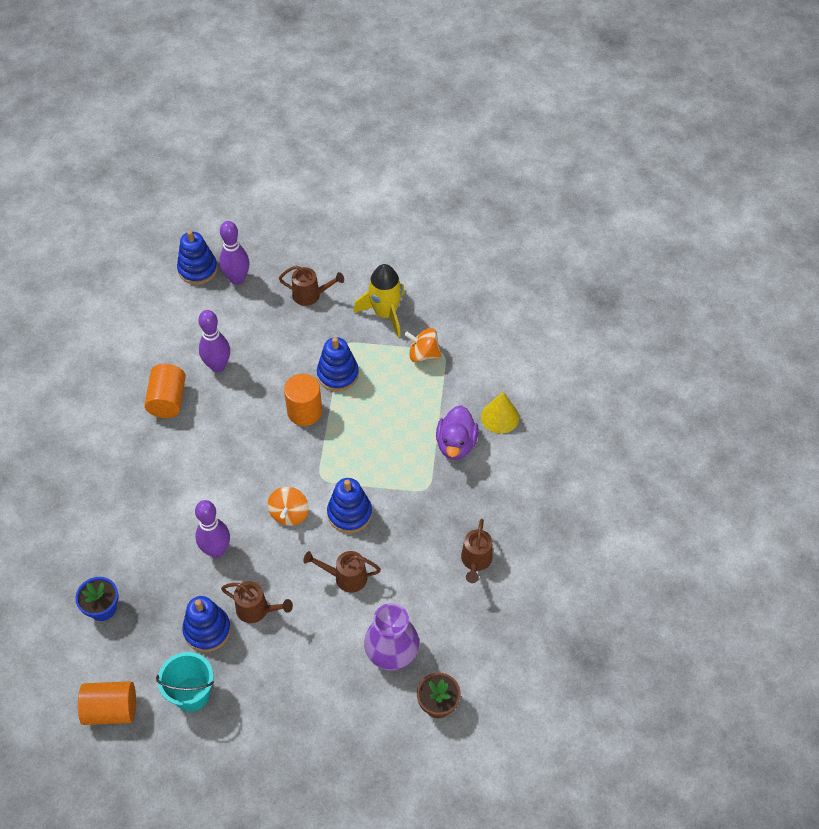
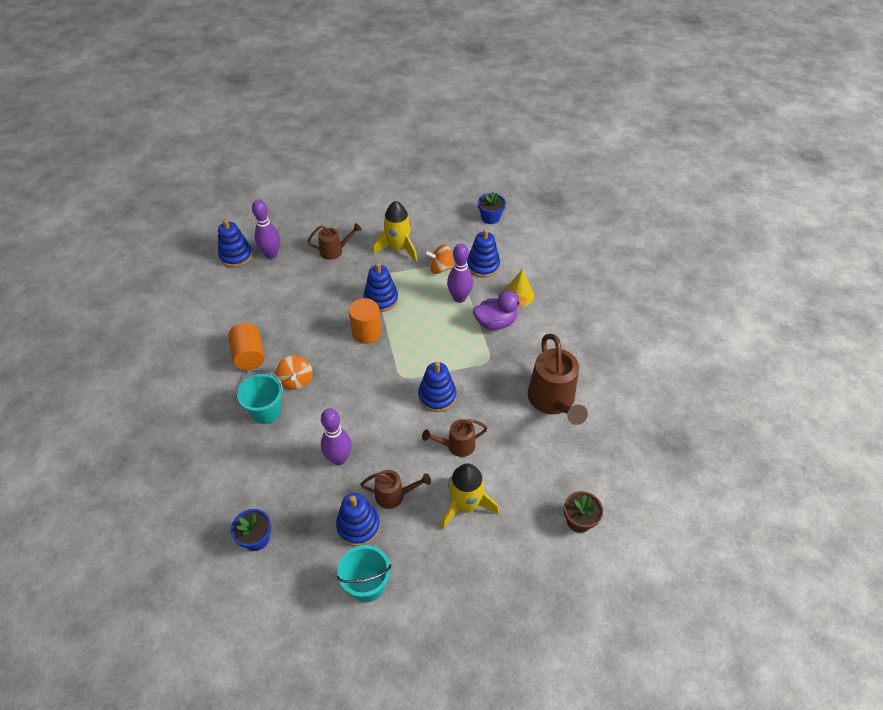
camera: 20 degrees left, 5 degrees down
orange cylinder [78,681,136,725] -> none
purple bowling pin [198,310,230,372] -> purple bowling pin moved to [447,243,473,303]
orange spinning top [267,487,309,526] -> orange spinning top moved to [276,356,312,390]
purple vase [364,603,419,671] -> none
purple duck [436,405,479,460] -> purple duck turned 90 degrees counterclockwise [473,291,527,330]
brown watering can [461,519,492,583] -> brown watering can [528,334,588,425], size x1.80
none -> turquoise bucket [236,368,283,424]
none -> yellow rocket [441,463,499,529]
none -> blue stacking toy [467,229,500,278]
none -> blue flower pot [478,192,506,224]

